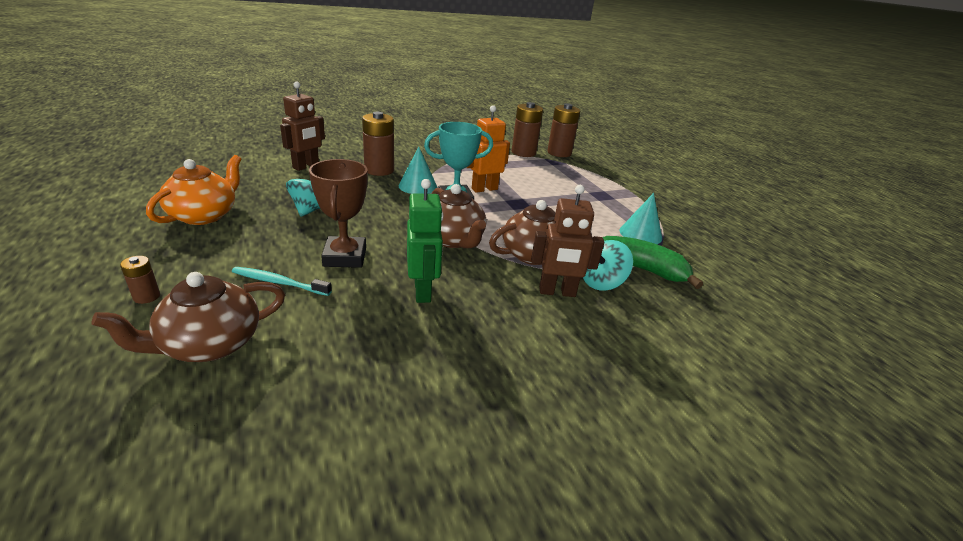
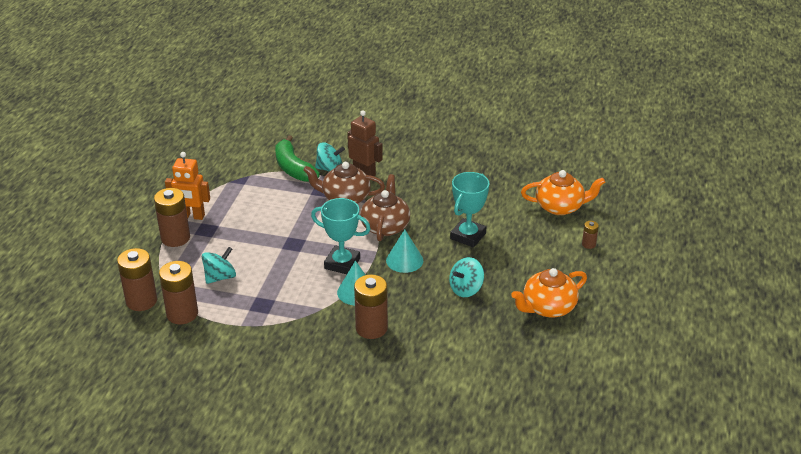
camera: 140 degrees left, 5 degrees up
brown teapot [91,272,285,362] -> orange teapot [521,170,605,215]
turquoise toothbrush [232,267,332,296] -> none
brown robot [280,82,325,171] -> none
brown trophy [309,159,367,268] -> turquoise trophy [450,172,489,247]
green robot [407,179,443,303] -> none
orange robot [466,105,510,193] -> orange robot moved to [165,152,210,220]
turquoise cone [619,193,662,244] -> turquoise cone moved to [386,230,423,273]
none -> brown battery [154,188,190,247]
none -> turquoise spinning top [202,247,236,284]

